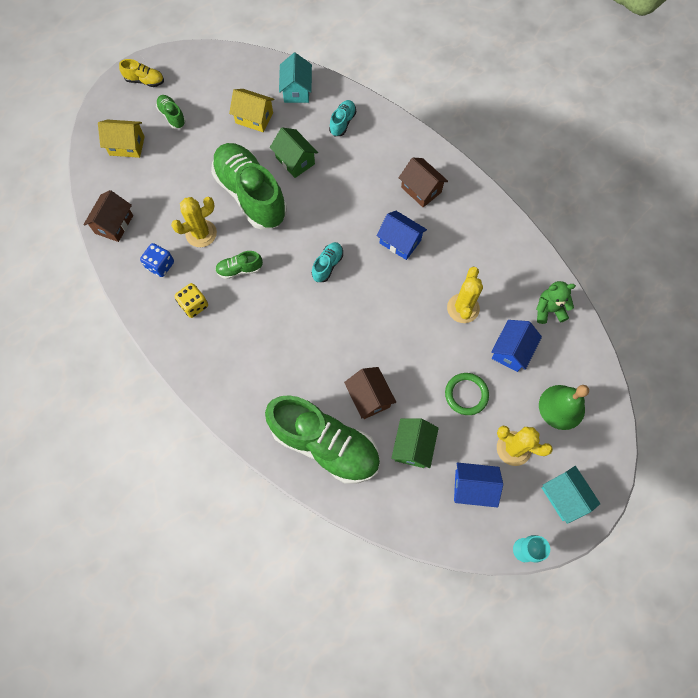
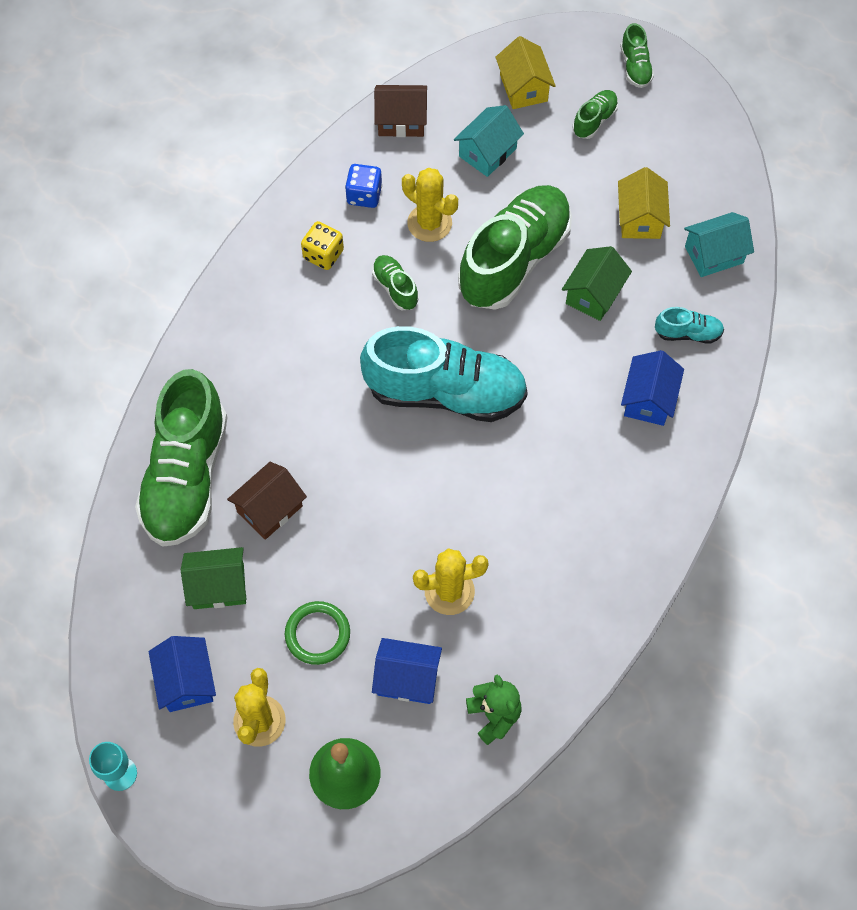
camera: 70 degrees right, 5 degrees down
yellow shoe [119,59,164,87] -> green shoe [620,23,654,88]
turquoise shoe [312,242,343,282] -> turquoise shoe [360,326,528,422], size x2.34
blue house [376,211,427,260] -> blue house moved to [621,350,684,426]
brown house [399,158,448,207] -> none
turquoise house [542,466,600,524] -> turquoise house moved to [454,105,524,177]

